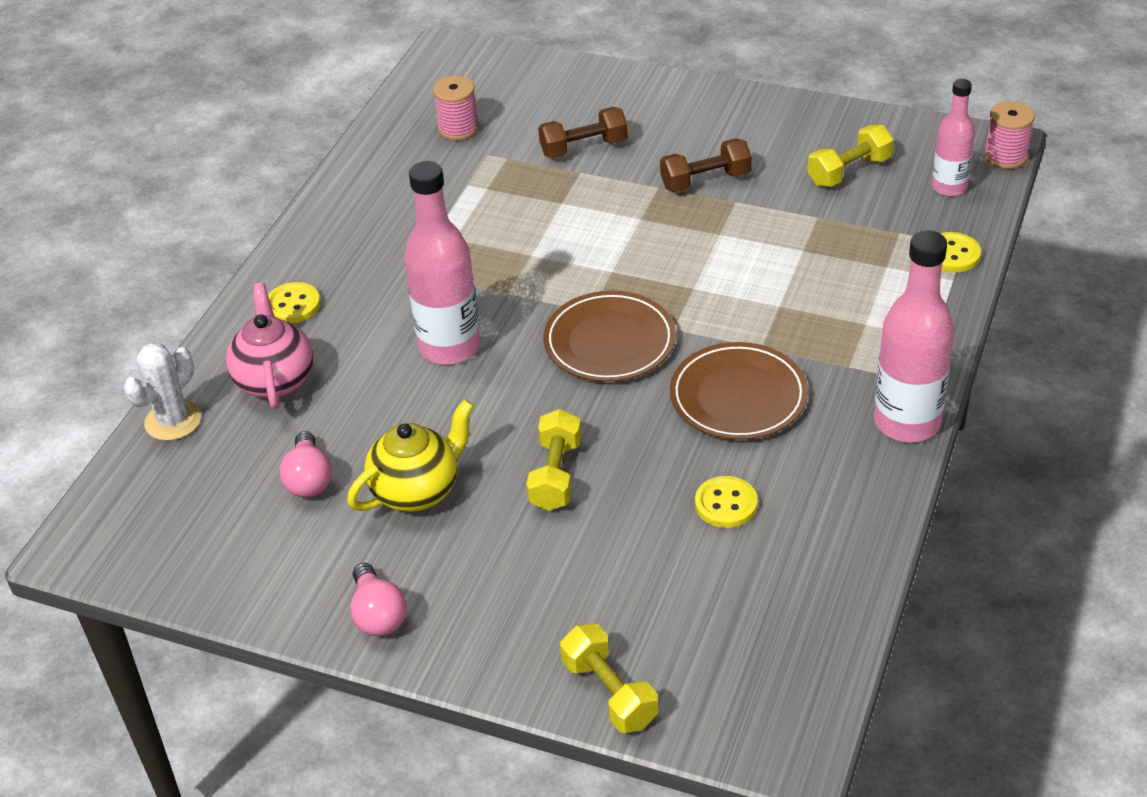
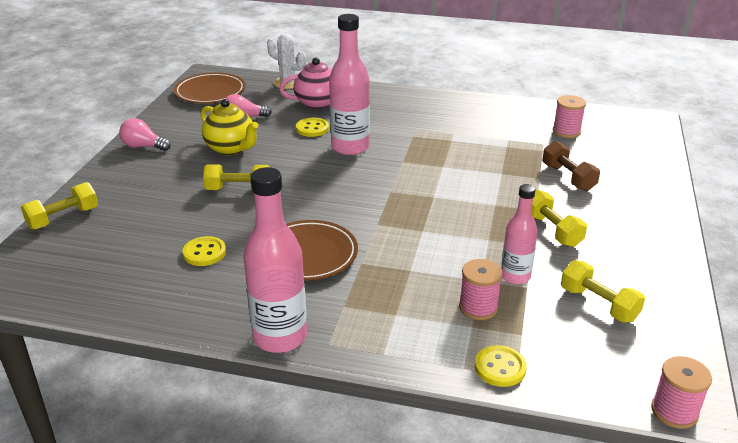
camera: 80 degrees right, 10 degrees down
yellow button [268,282,320,323] -> yellow button moved to [296,118,329,137]
pink light bulb [350,562,407,636] -> pink light bulb turned 45 degrees clockwise [119,118,171,151]
brown plate [544,291,676,382] -> brown plate moved to [174,72,246,104]
brown dumbbell [660,138,752,192] -> yellow dumbbell [532,190,587,247]
pink bottle [932,79,975,196] -> pink bottle moved to [501,184,538,285]
none -> pink spool [459,259,503,320]

